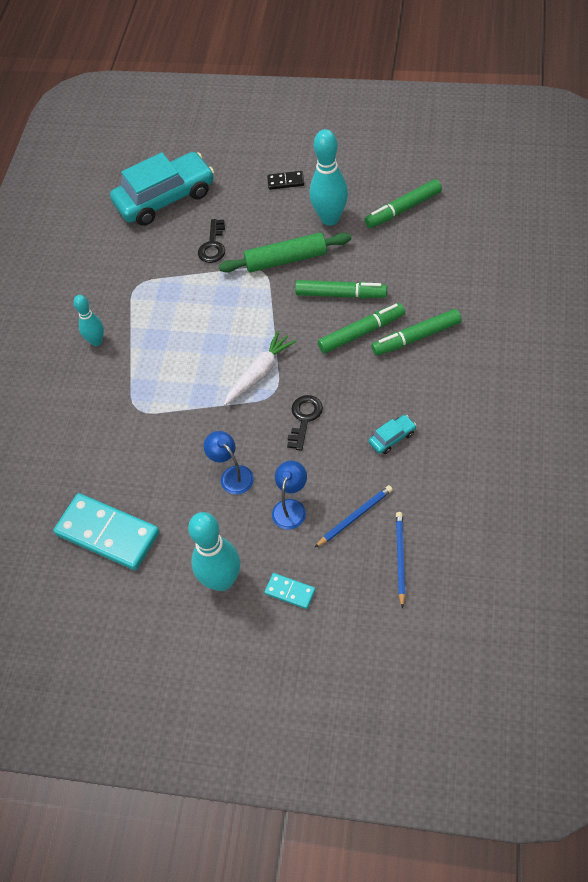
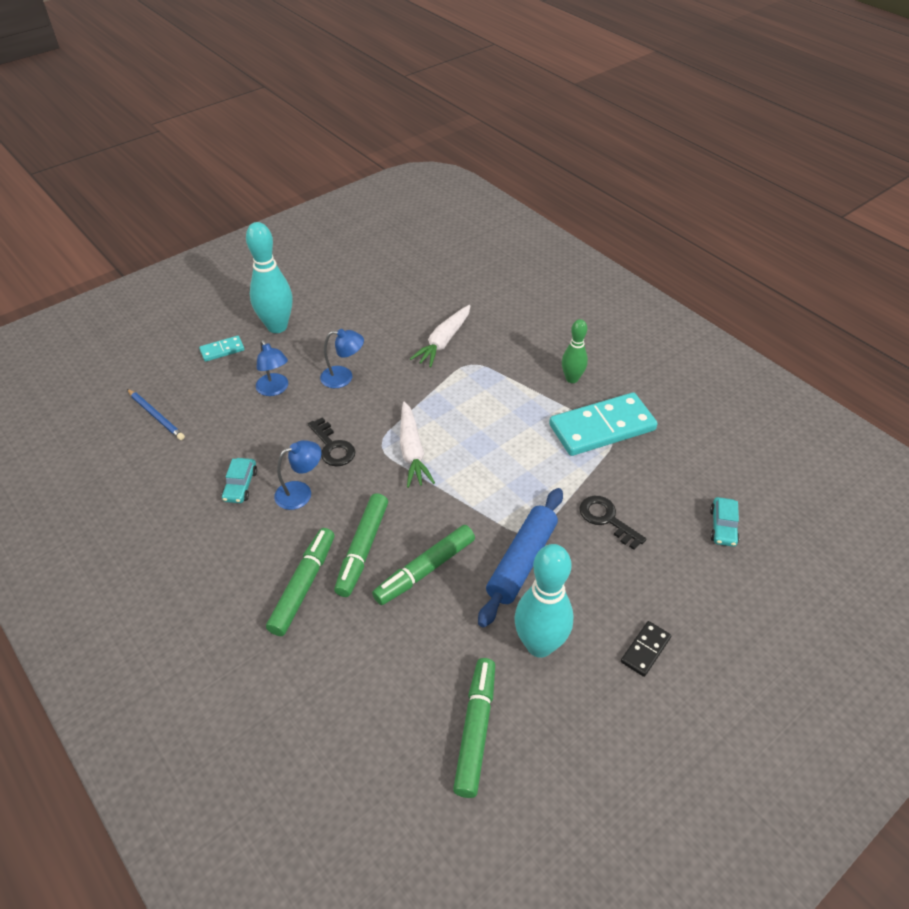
camera: 125 degrees right, 10 degrees down
turquoise domino [53,493,160,570] -> turquoise domino moved to [549,392,657,456]
turquoise bowling pin [73,295,104,346] -> green bowling pin [562,319,588,383]
turquoise car [110,152,214,226] -> turquoise car [710,497,740,547], size x0.40
green rolling pin [219,233,351,273] -> blue rolling pin [478,488,563,628]
blue pencil [315,485,393,547] -> none
none -> blue lamp [274,440,321,510]
none -> white carrot [410,305,470,367]

